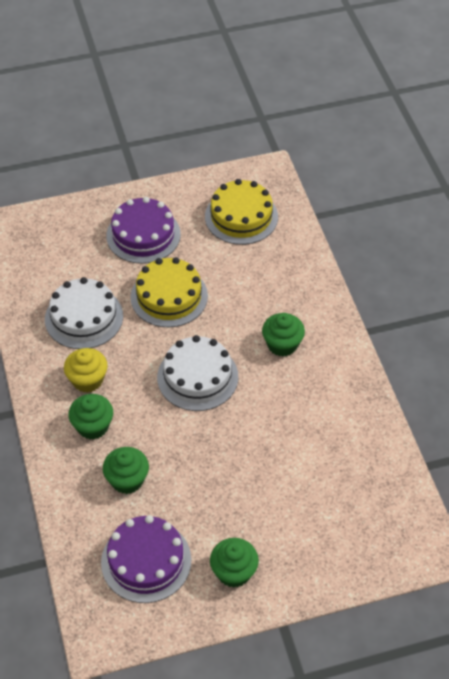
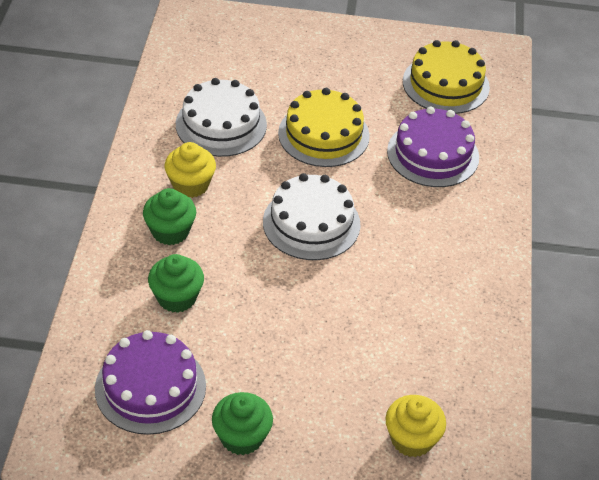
camera: 20 degrees right, 5 degrees down
purple cake [106,197,181,264] -> purple cake moved to [387,107,479,187]
green cupcake [262,313,305,357] -> none
none -> yellow cupcake [385,395,446,457]

